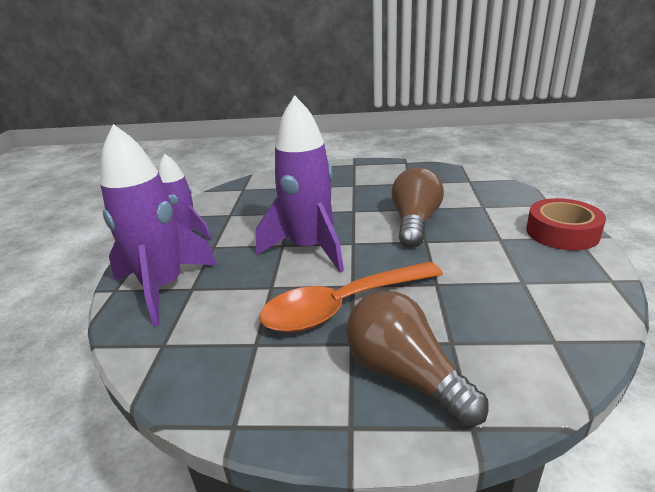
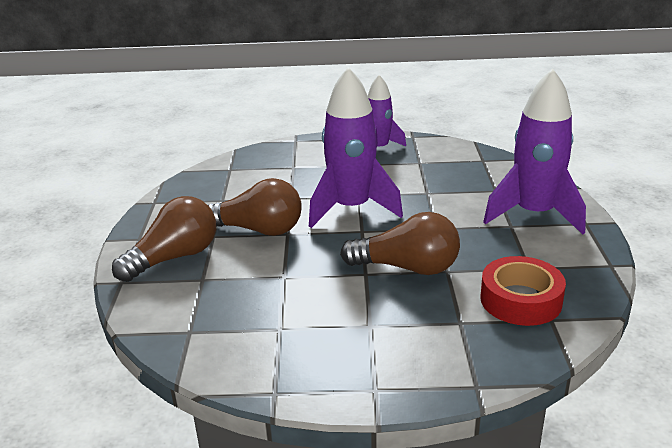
camera: 85 degrees right, 0 degrees up
purple rocket [100,124,217,327] -> purple rocket moved to [483,69,586,235]
orange spoon [259,261,443,332] -> brown light bulb [208,178,302,236]
red tape [526,198,606,250] -> red tape moved to [480,256,566,326]

